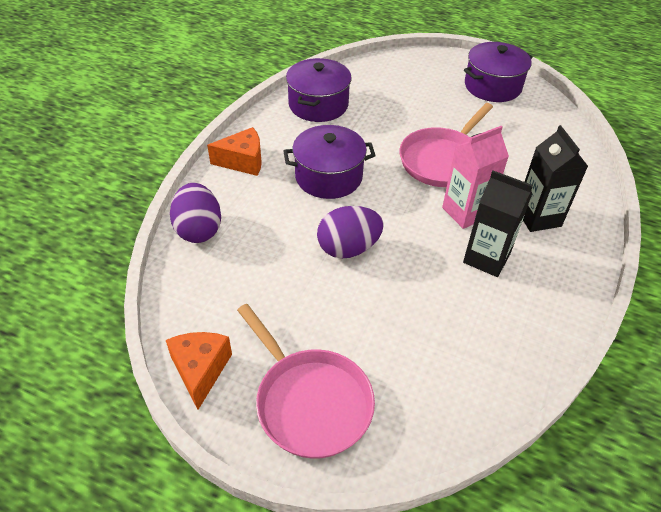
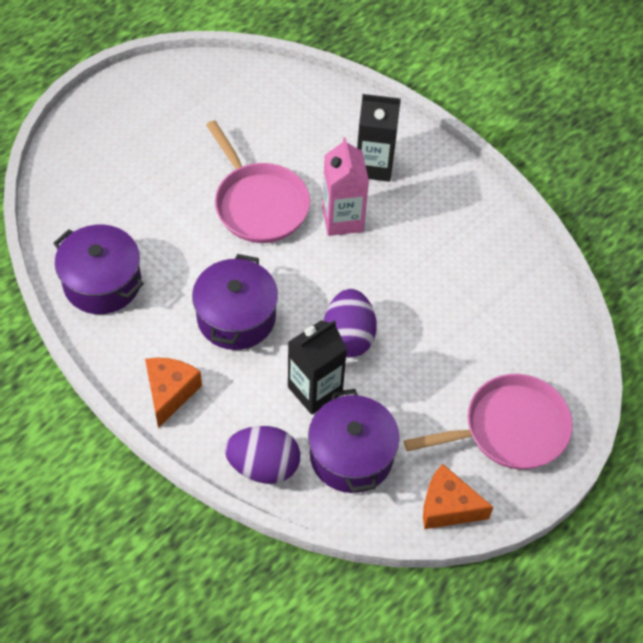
camera: 70 degrees left, 10 degrees up
black carton [463,171,533,277] -> black carton moved to [288,320,347,415]
purple pot [464,42,533,102] -> purple pot moved to [308,389,400,493]

